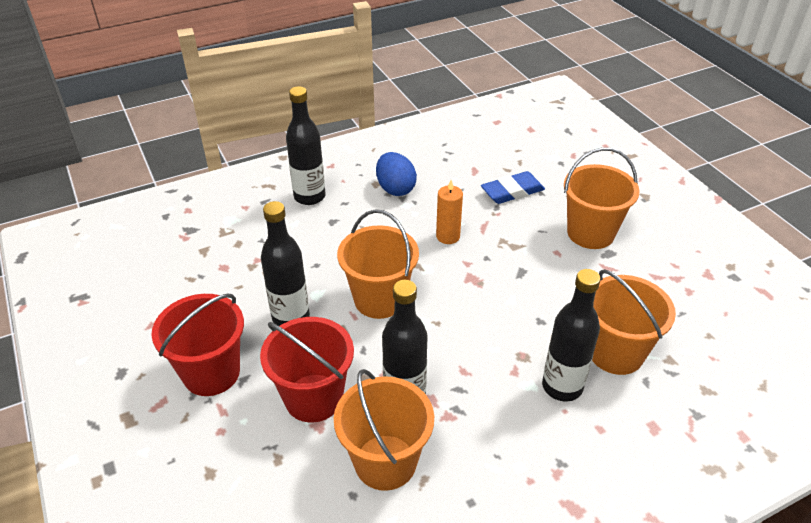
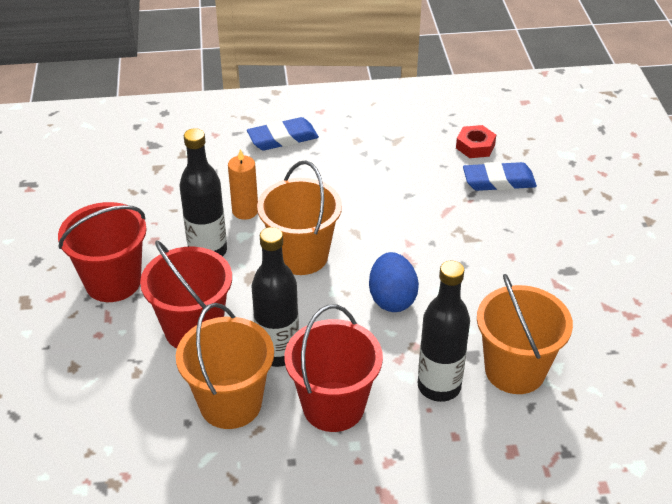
camera: 20 degrees right, 0 degrees up
black bottle [286,86,326,205] -> blue eraser [247,117,319,151]
blue egg [376,152,417,196] -> blue egg moved to [369,252,419,312]
orange candle [436,180,463,244] -> orange candle moved to [228,149,258,220]
orange bucket [564,147,640,249] -> none
none -> red bucket [284,305,383,432]
none -> red nut [456,125,496,158]

